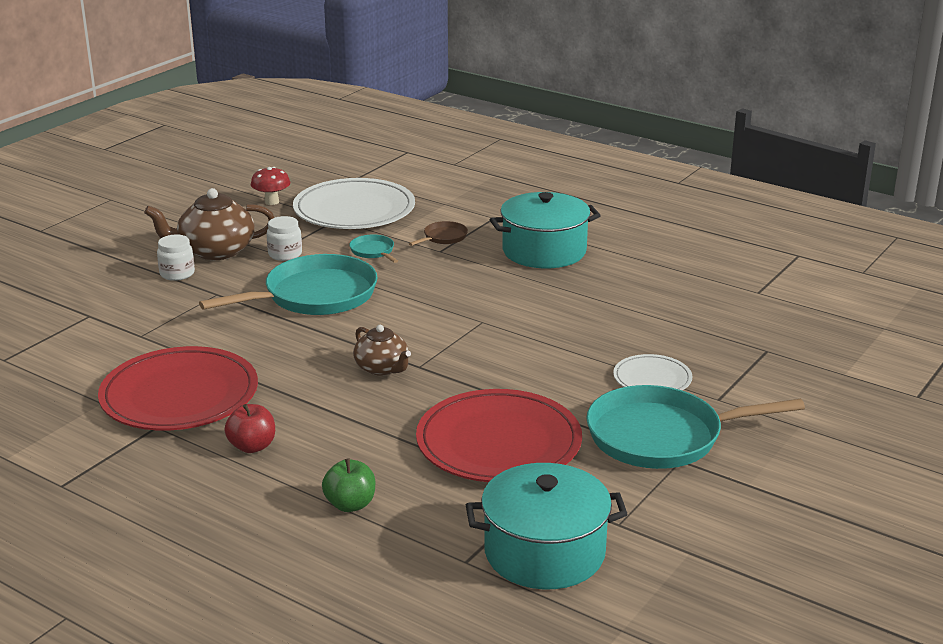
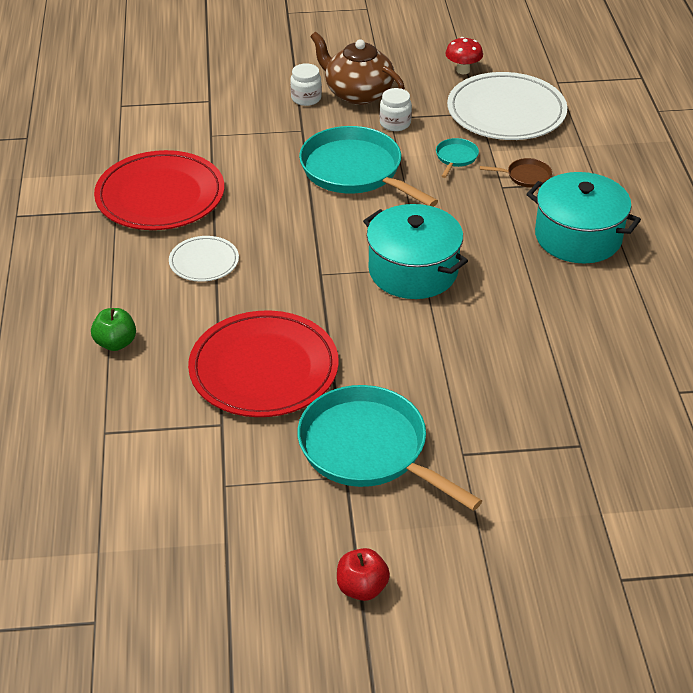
camera: 50 degrees right, 15 degrees up
turquoise pan [199,254,378,315] -> turquoise pan turned 150 degrees counterclockwise [299,126,438,207]
red apple [225,404,275,453] -> red apple moved to [337,548,390,601]
brown teapot [353,325,411,376] -> none
turquoise pot [466,463,628,589] -> turquoise pot moved to [363,204,468,299]
white plate [613,354,692,390] -> white plate moved to [169,236,239,282]

